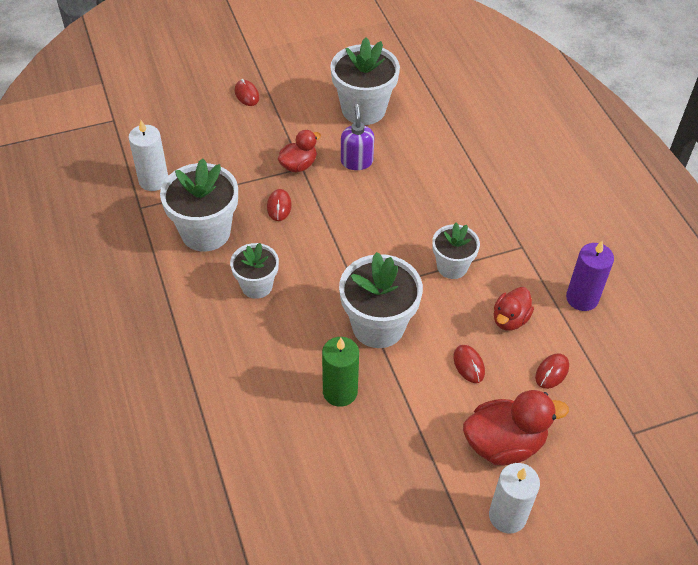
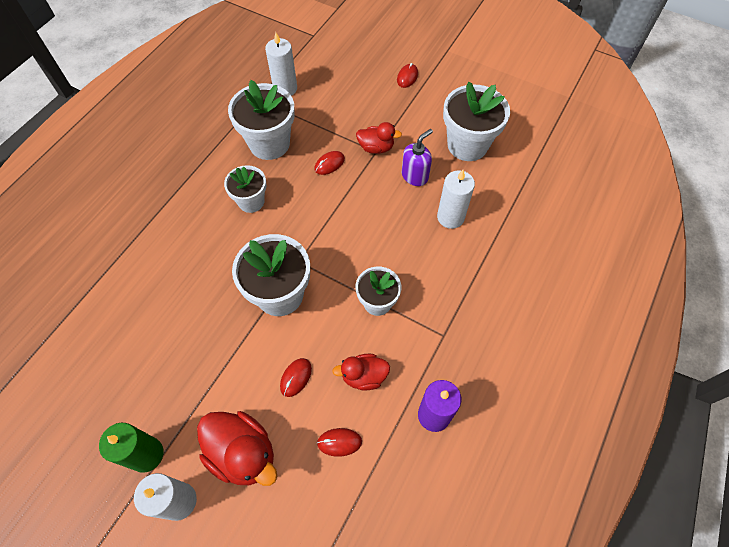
camera: 50 degrees right, 10 degrees up
green candle [322,337,359,407] -> green candle moved to [99,423,164,473]
none -> white candle [437,170,475,229]

